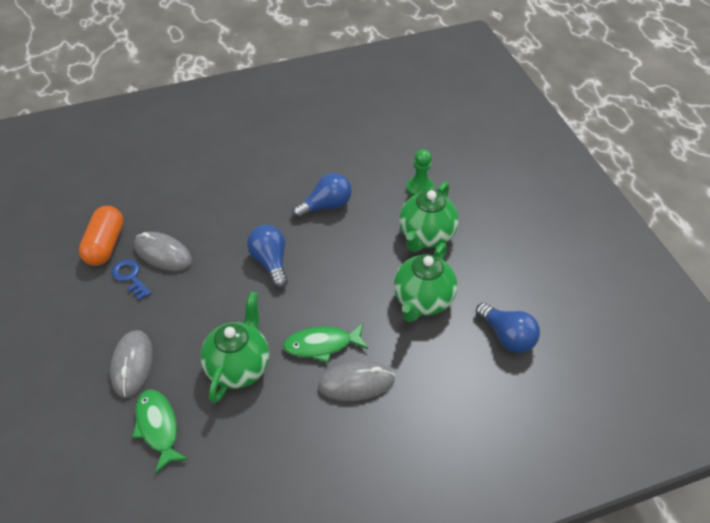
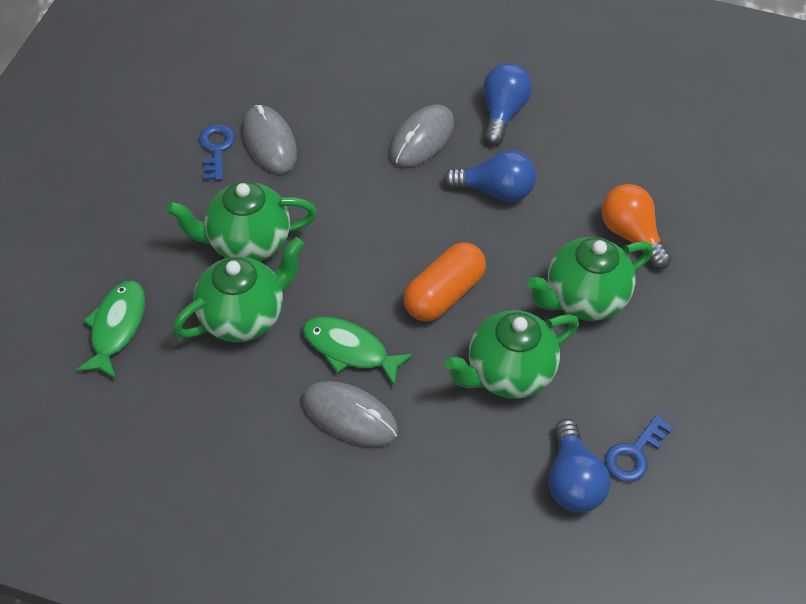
camera: 35 degrees right, 5 degrees up
orange capsule [79,206,123,266] -> orange capsule moved to [404,242,486,321]
grey mouse [110,330,153,398] -> grey mouse moved to [390,105,454,167]
blue light bulb [247,225,288,288] -> blue light bulb moved to [483,63,532,145]
green pawn [407,149,434,196] -> orange light bulb [602,184,672,269]
none -> green teapot [166,181,317,262]
none -> blue key [605,415,673,482]

